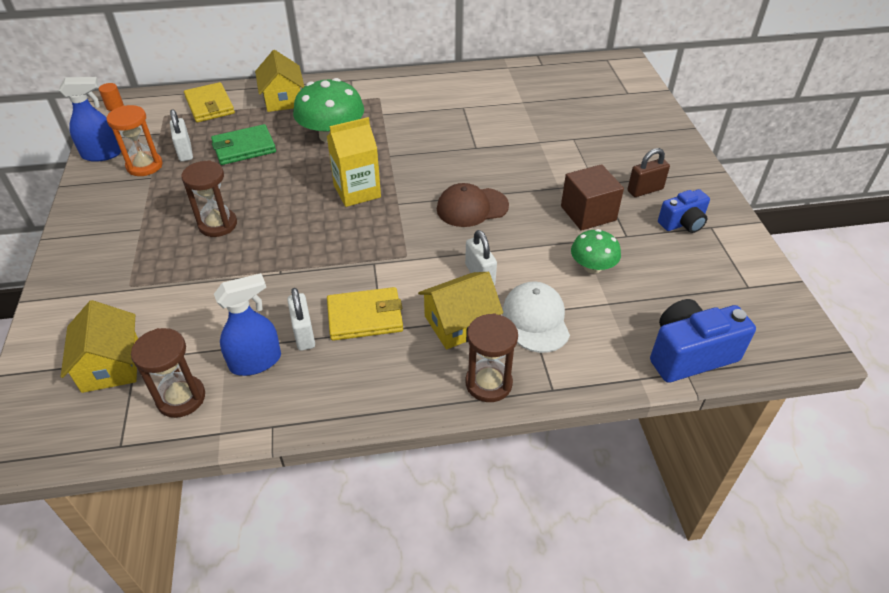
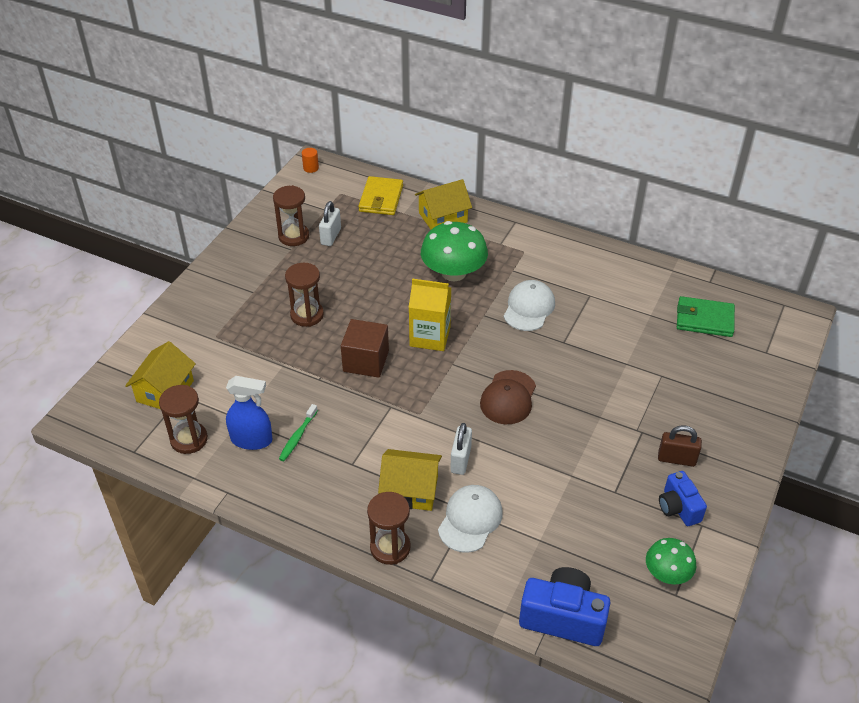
camera: 35 degrees right, 0 degrees up
blue spray bottle [59,77,121,162] -> none
orange hourglass [107,105,162,176] -> brown hourglass [273,185,309,246]
green wallet [211,124,276,165] -> green wallet moved to [677,296,735,337]
yellow house [255,50,304,112] -> yellow house turned 45 degrees clockwise [415,179,472,229]
white padlock [287,288,315,351] -> green toothbrush [279,404,318,461]
yellow wallet [327,287,403,341] -> none
brown cap [437,183,509,227] -> brown cap turned 90 degrees counterclockwise [480,370,536,424]
brown cube [561,164,624,231] -> brown cube moved to [341,319,389,378]
green mushroom [571,229,621,273] -> green mushroom moved to [646,538,696,584]
blue camera [658,189,710,233] -> blue camera turned 60 degrees clockwise [659,471,707,526]
none -> white cap [504,280,555,331]

